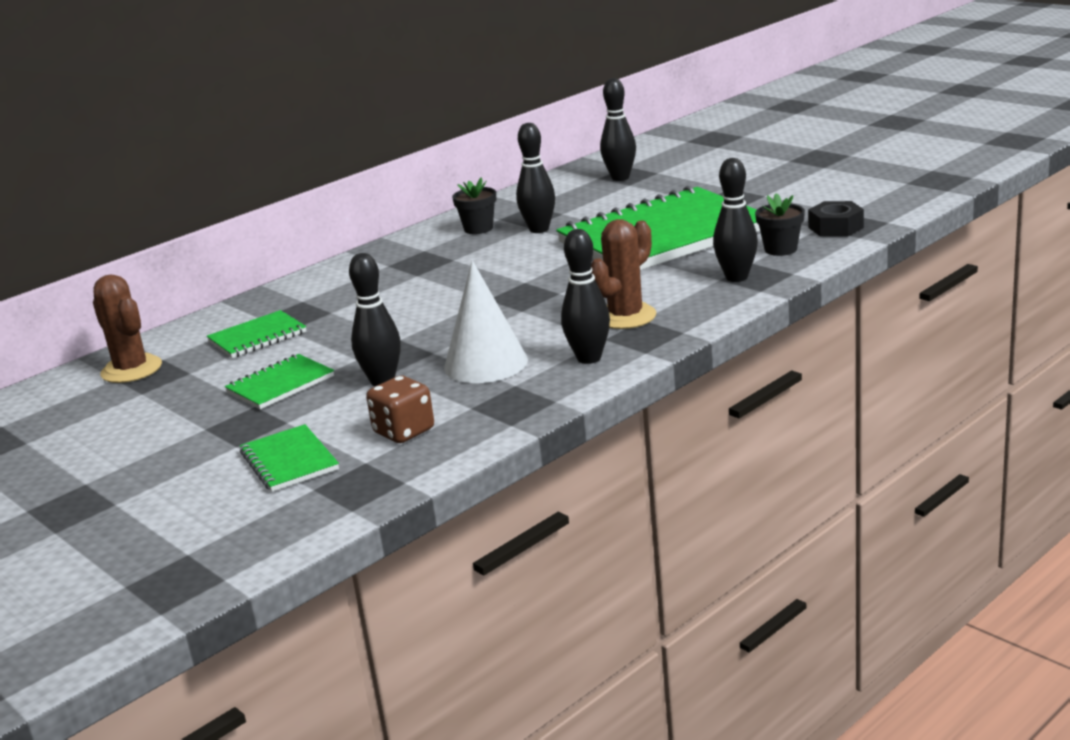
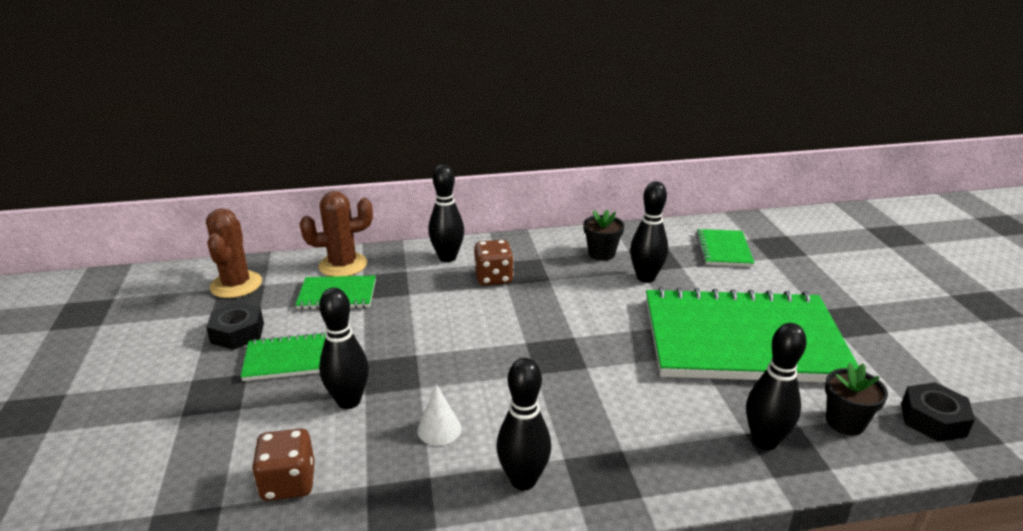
camera: 30 degrees right, 5 degrees up
green notebook [240,424,339,492] -> green notebook moved to [696,229,755,267]
white cone [444,260,528,383] -> white cone [417,384,462,446], size x0.51
brown cactus [591,219,656,329] -> brown cactus moved to [300,191,373,277]
black bowling pin [600,78,636,181] -> black bowling pin moved to [428,164,464,262]
none -> black nut [206,302,264,350]
none -> brown dice [474,240,514,285]

